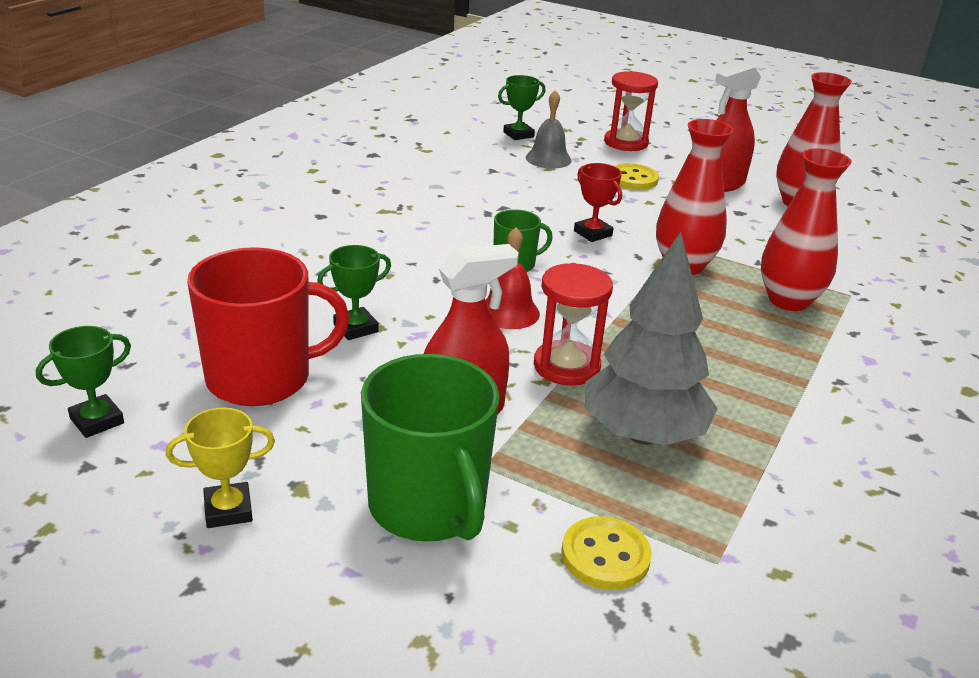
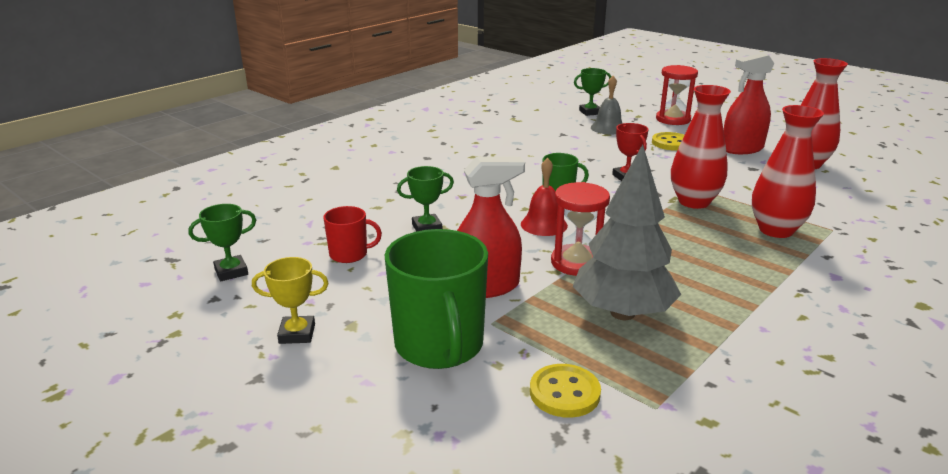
camera: 15 degrees right, 5 degrees down
red mug [187,247,349,406] -> red mug [324,206,382,263], size x0.51

